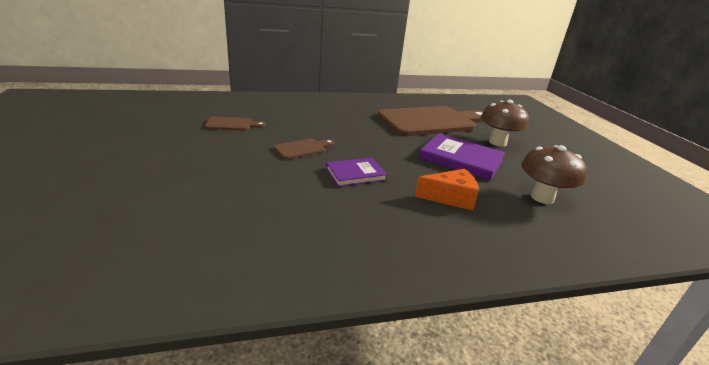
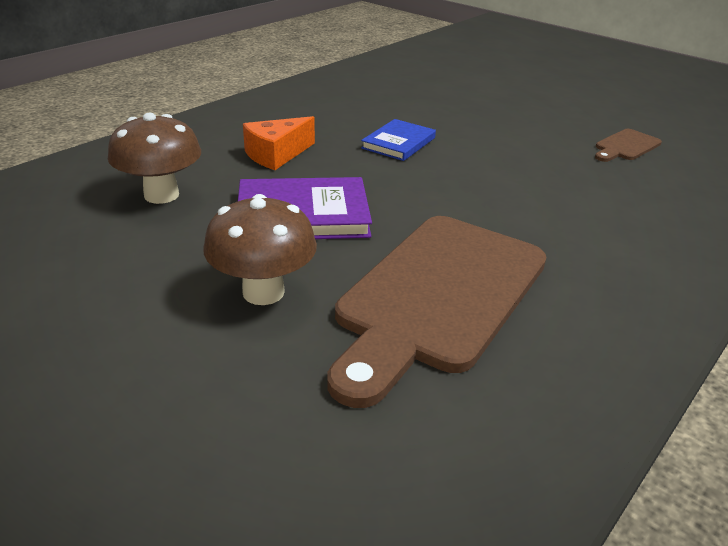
camera: 145 degrees right, 5 degrees up
brown cutting board [274,138,335,160] -> none
purple book [326,158,387,187] -> blue book [361,119,436,161]

